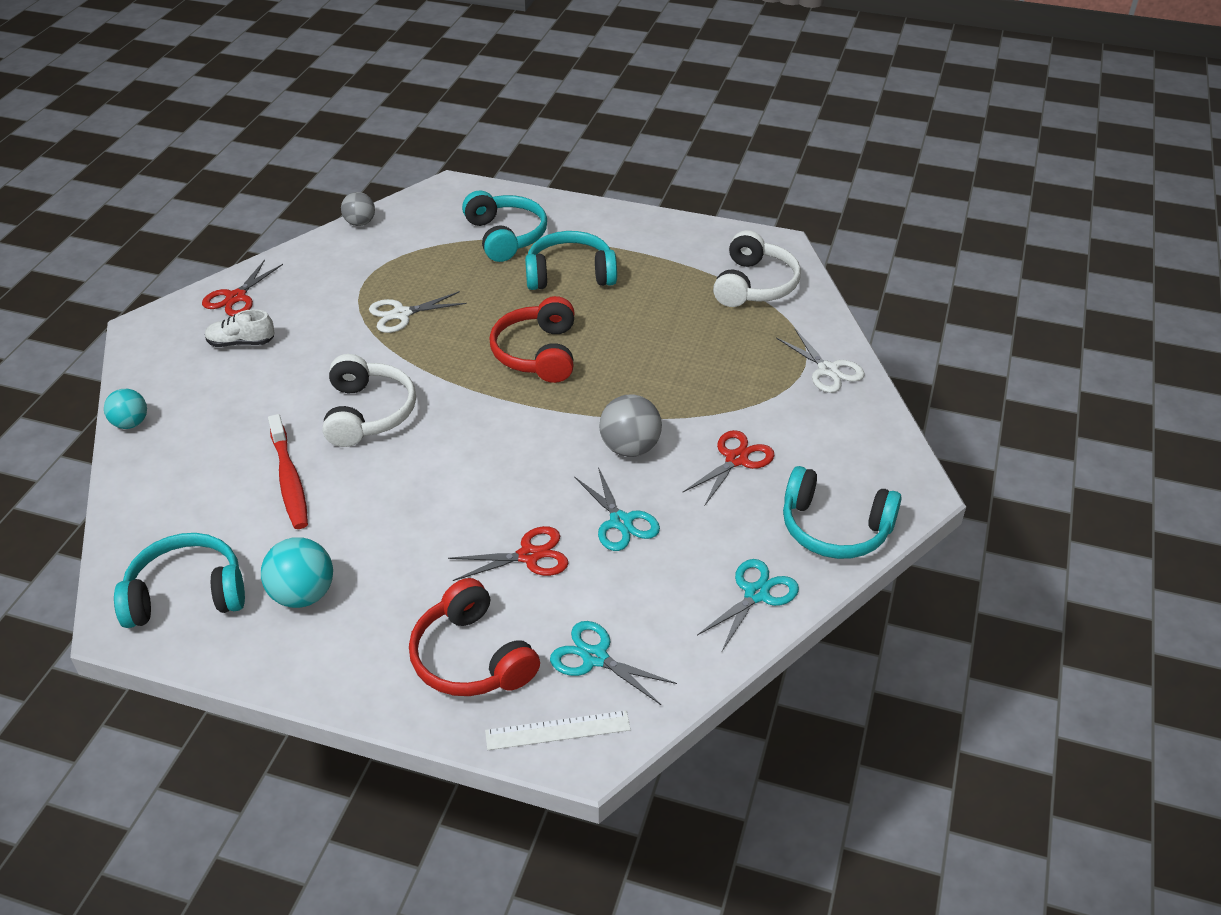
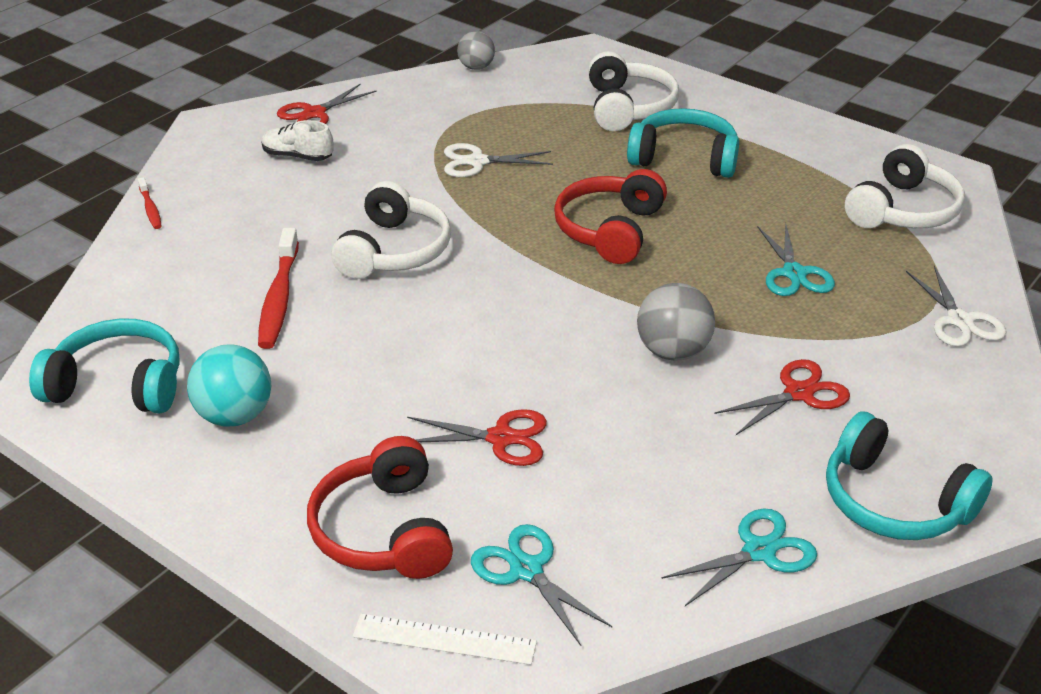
camera: 20 degrees right, 5 degrees down
turquoise ball [104,389,147,429] -> red toothbrush [138,177,162,229]
turquoise headphones [462,190,547,262] -> white headphones [588,51,679,131]
turquoise scissors [574,467,660,551] -> turquoise scissors moved to [757,224,835,296]

